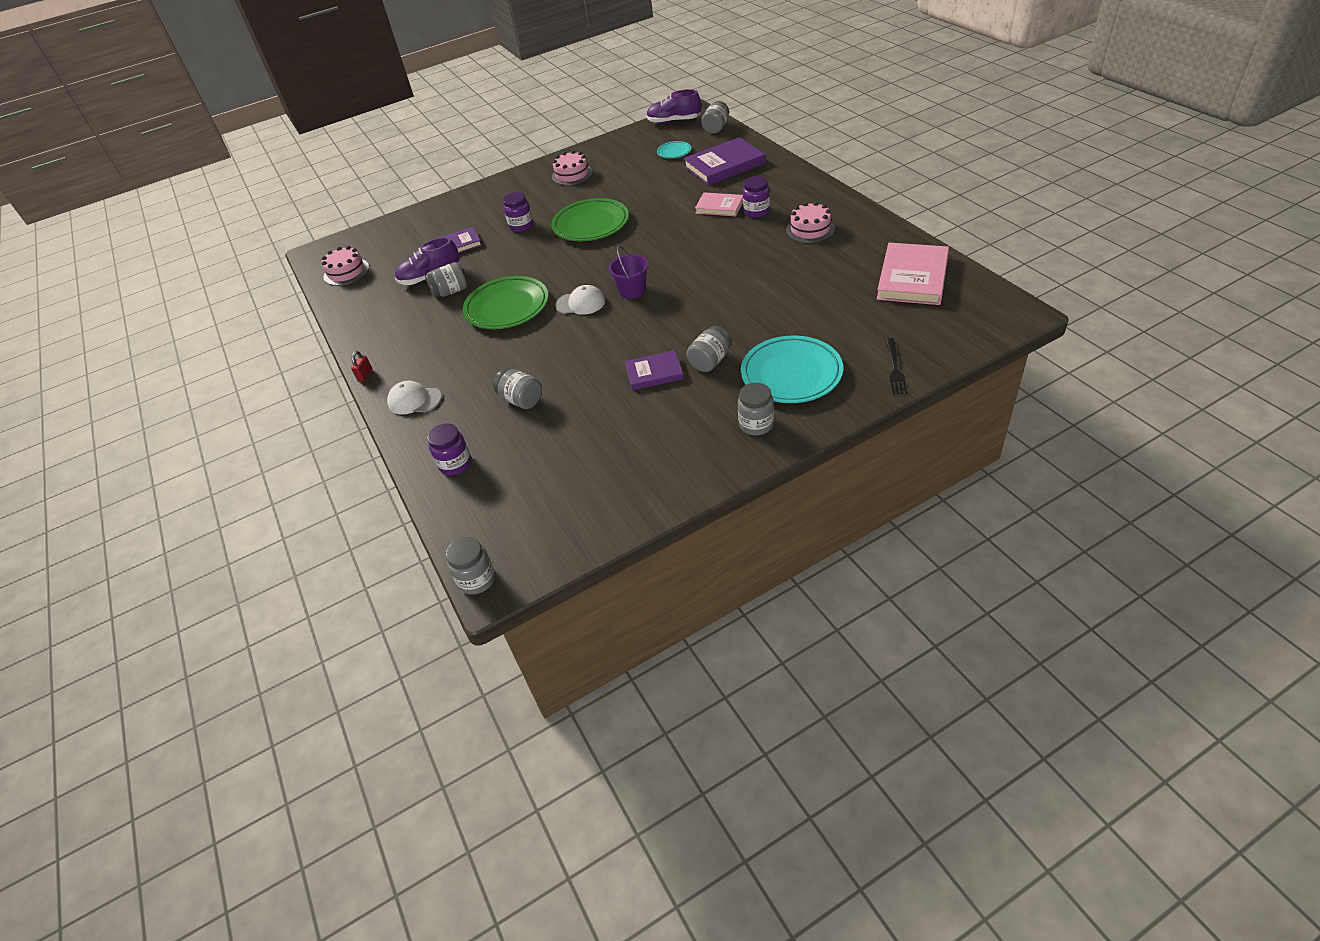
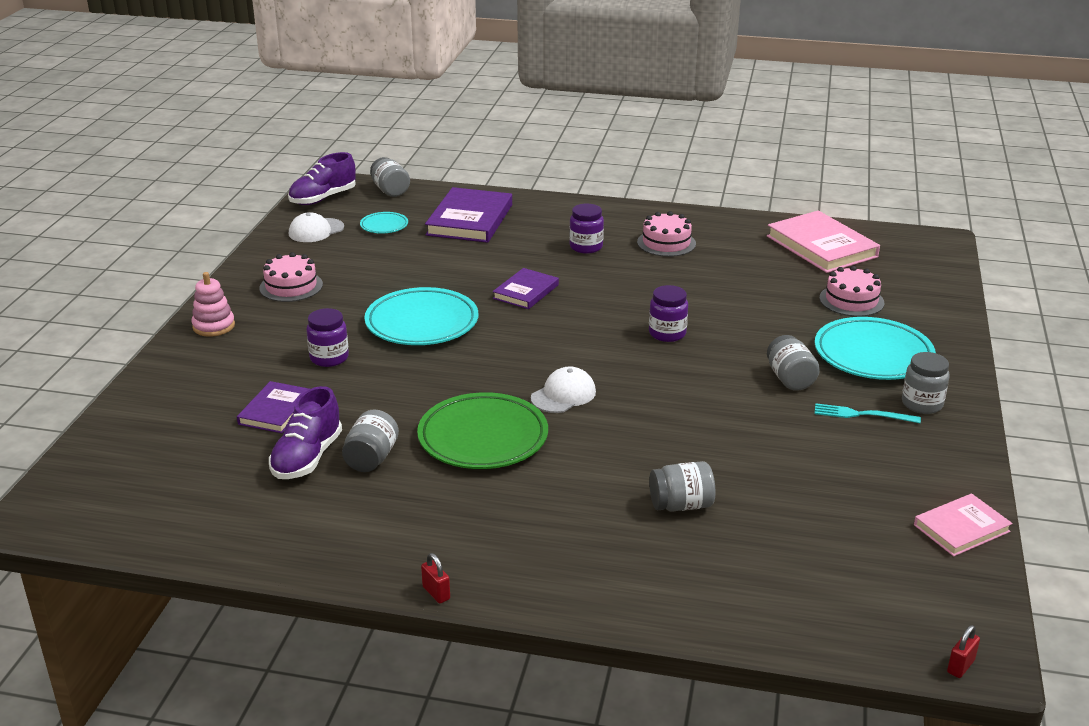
camera: 55 degrees left, 15 degrees down
pink cake [322,246,369,286] -> pink cake moved to [819,266,884,317]
white cap [387,381,442,415] -> white cap moved to [289,212,344,242]
purple jar [427,424,471,475] -> purple jar moved to [649,285,688,342]
grey jar [446,537,495,595] -> red padlock [947,625,980,678]
green plate [551,198,629,241] -> turquoise plate [364,287,478,345]
purple bucket [608,246,649,299] -> none
purple book [625,350,684,391] -> purple book moved to [493,268,559,309]
pink book [695,192,743,216] -> pink book moved to [914,493,1013,556]
black fork [886,338,908,395] -> none
none -> pink stacking toy [192,272,235,337]
none -> turquoise fork [815,403,921,423]

